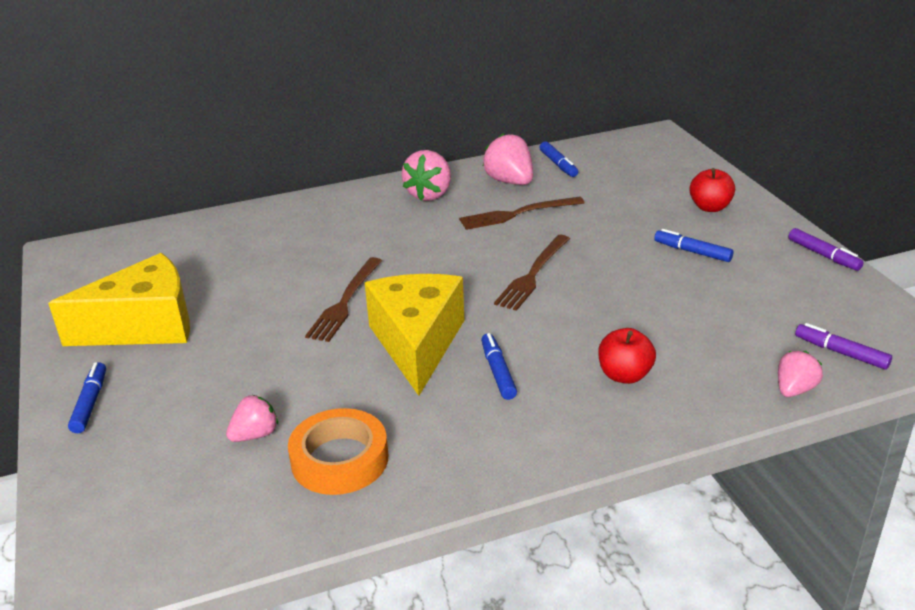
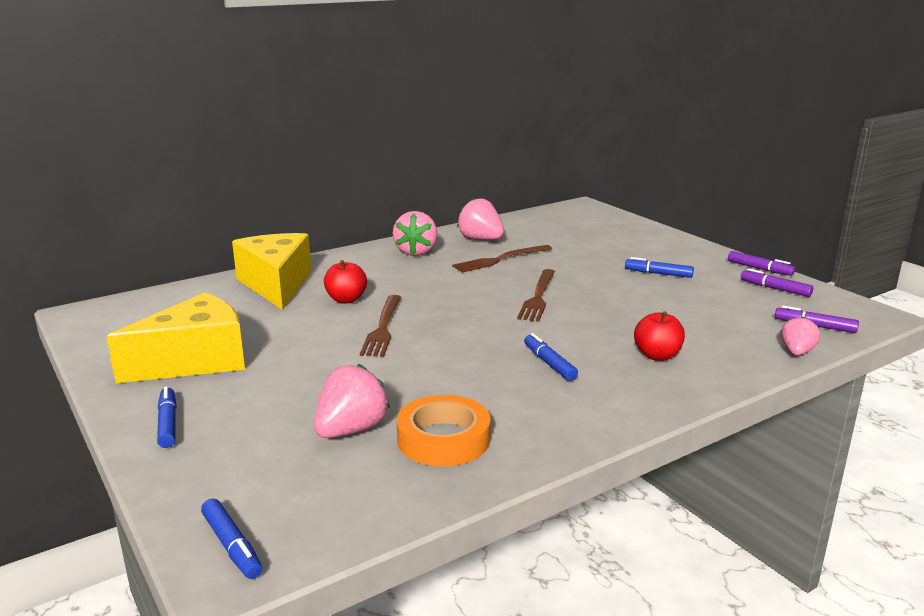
camera: 15 degrees left, 10 degrees down
pink strawberry [226,395,278,442] -> pink strawberry [314,364,390,438], size x1.59
yellow cheese [365,274,464,396] -> yellow cheese moved to [232,233,311,310]
blue marker [539,141,578,177] -> blue marker moved to [201,498,262,579]
red apple [689,168,735,212] -> red apple moved to [324,260,367,303]
none -> purple marker [741,268,813,297]

